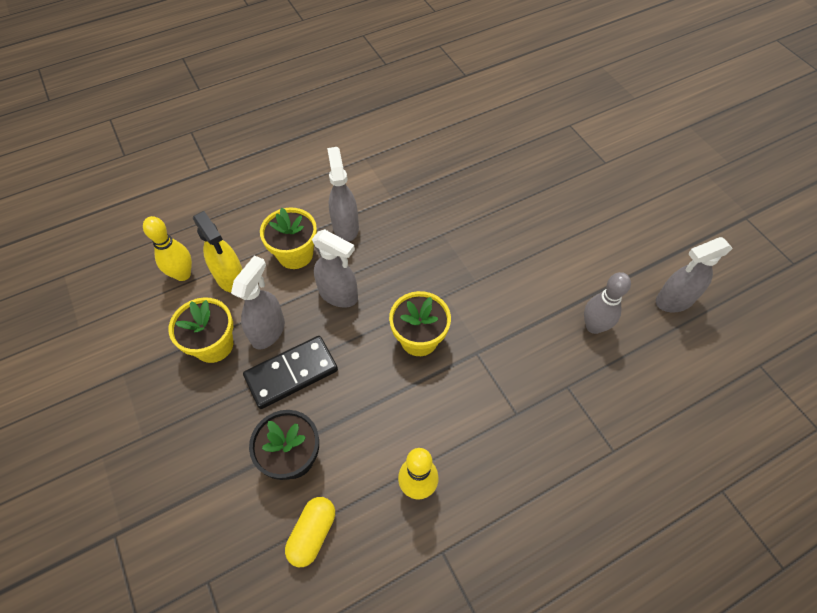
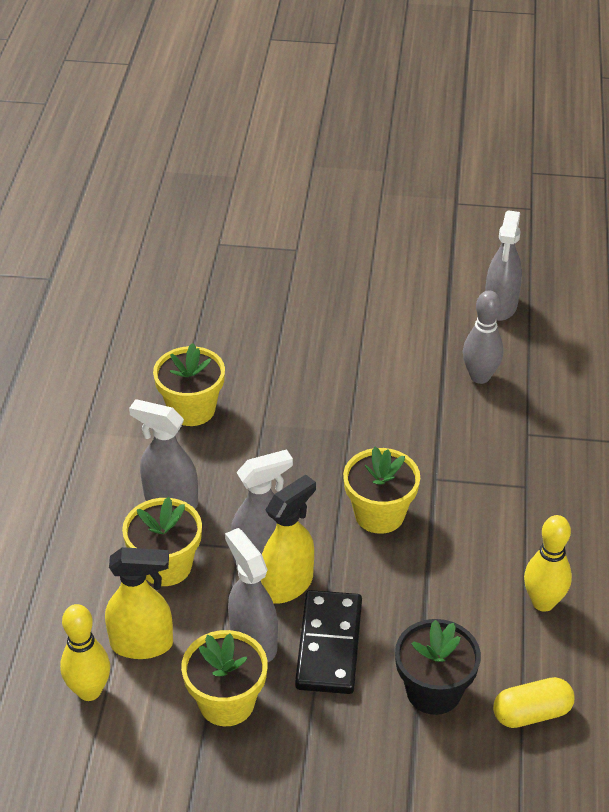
camera: 55 degrees left, 15 degrees down
yellow capsule [285,497,335,567] -> yellow capsule turned 75 degrees counterclockwise [493,677,575,728]
none -> yellow flower pot [153,343,225,426]
none -> yellow spray bottle [261,474,316,604]

